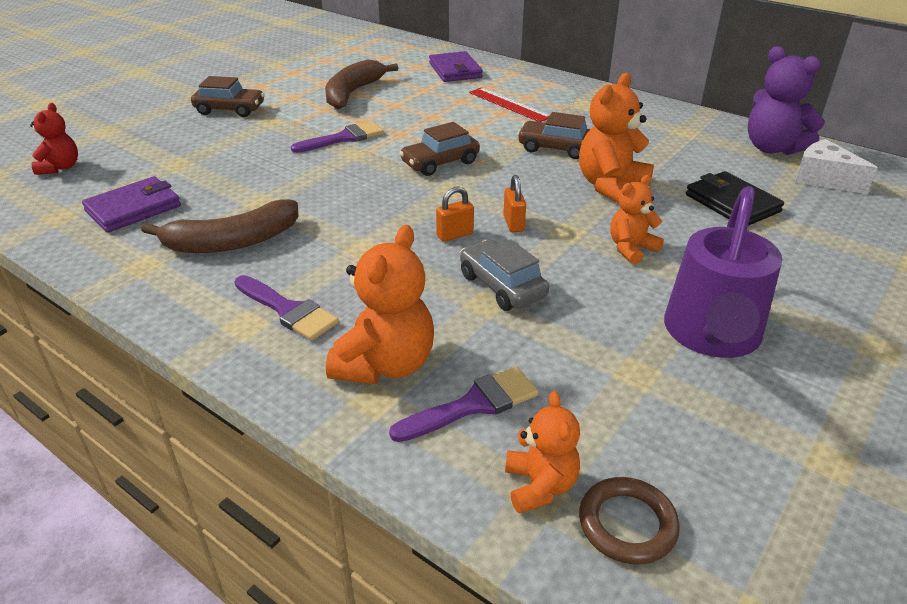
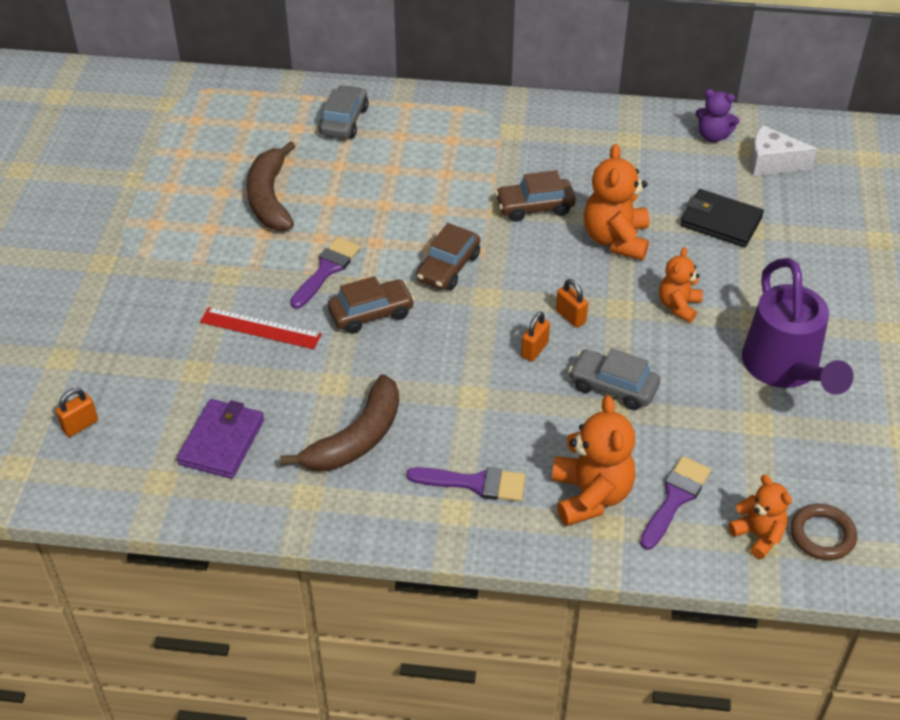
camera: 30 degrees left, 10 degrees up
red teddy bear [30,103,78,175] -> orange padlock [56,388,98,437]
brown car [191,76,265,117] -> brown car moved to [328,276,415,334]
purple wallet [429,51,483,82] -> grey car [319,85,369,139]
red ruler [469,88,550,122] -> red ruler moved to [200,307,322,349]
purple teddy bear [748,46,825,155] -> purple teddy bear [695,89,739,143], size x0.61

